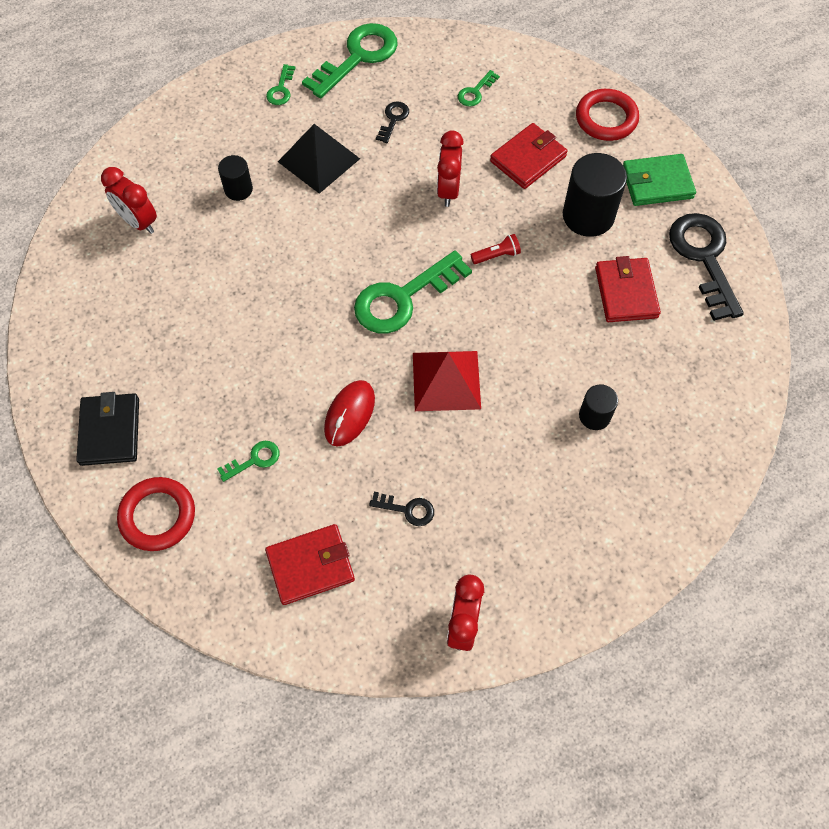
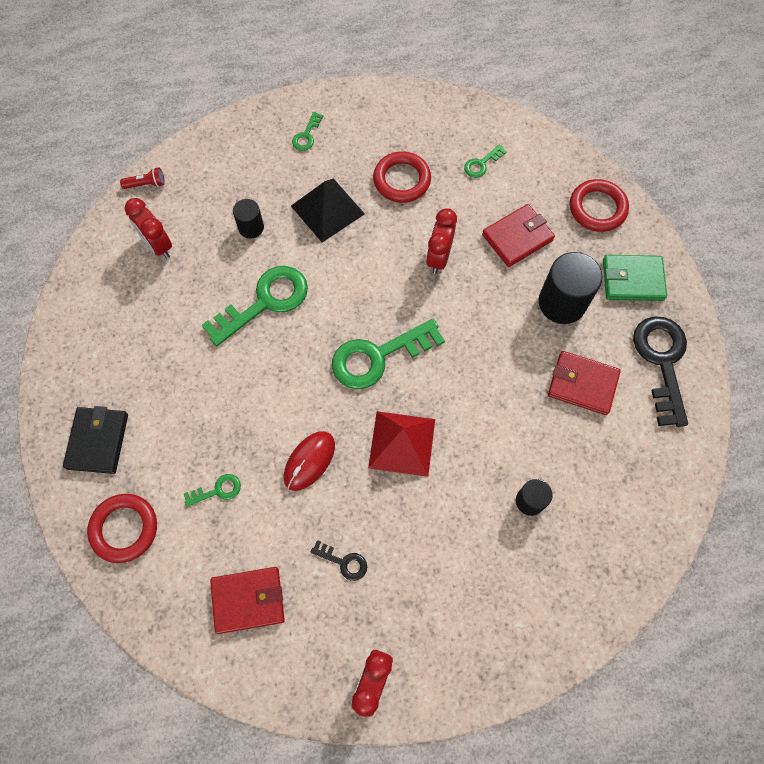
camera: 10 degrees right, 5 degrees up
green key [302,23,398,98] -> green key moved to [202,266,308,347]
black key [376,101,409,143] -> red ring [373,151,431,203]
red flashlight [471,234,521,264] -> red flashlight moved to [120,167,165,189]
red wallet [595,256,661,322] -> red wallet turned 75 degrees counterclockwise [548,351,621,415]

